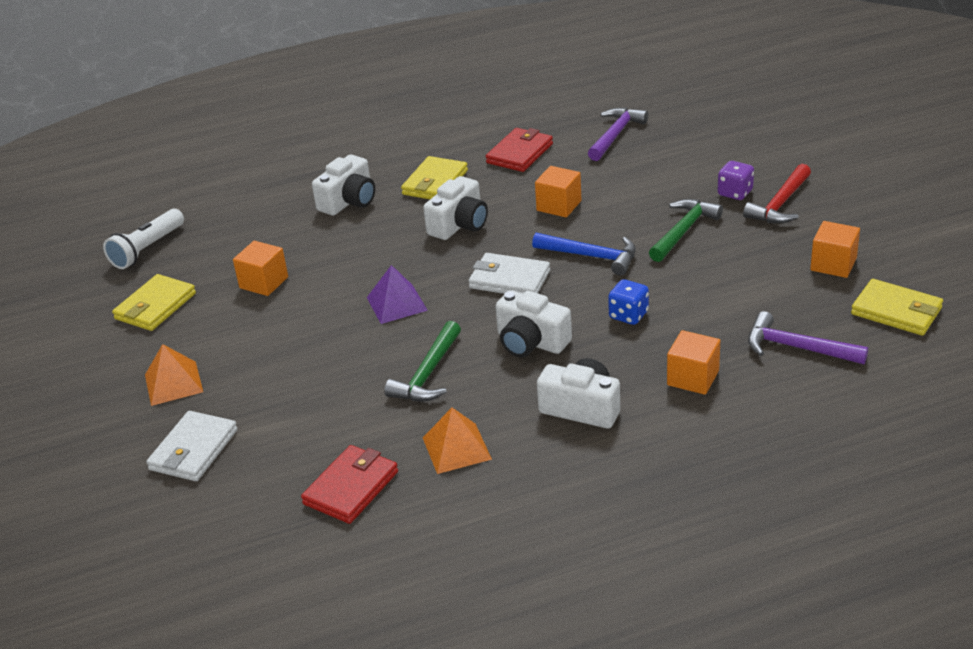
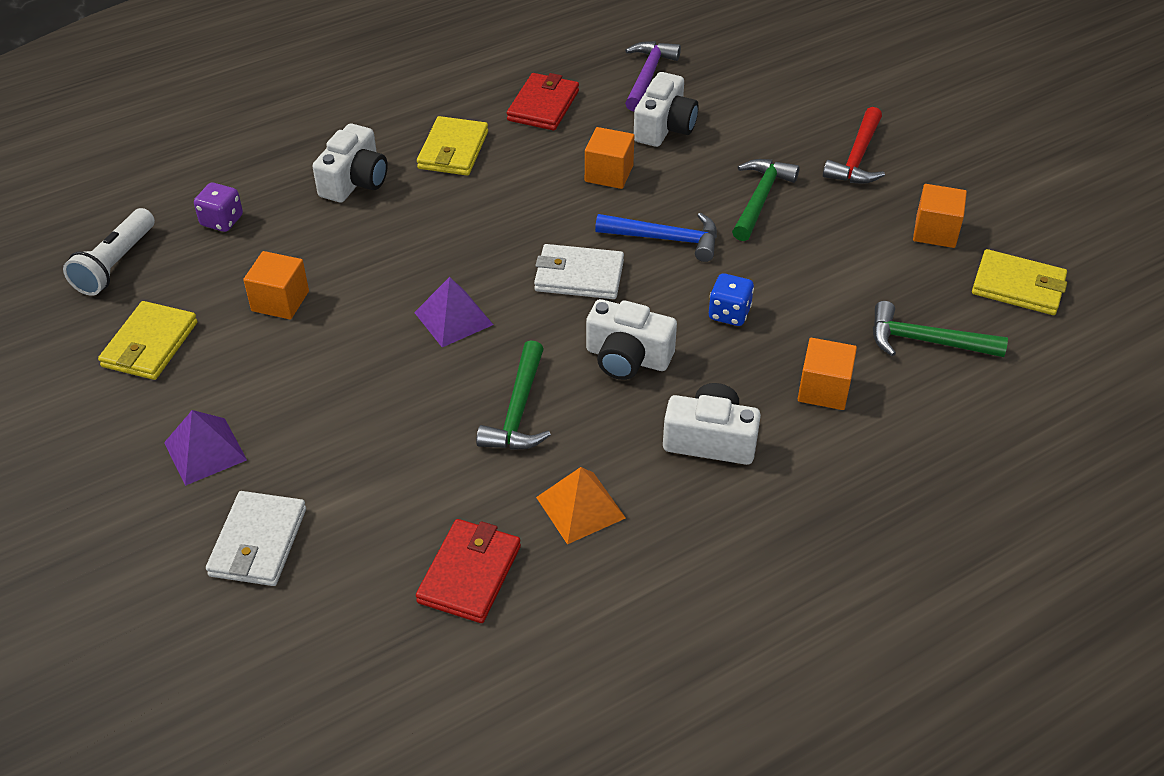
camera: 15 degrees left, 10 degrees up
orange pyramid [145,344,203,406] -> purple pyramid [164,410,247,486]
white camera [423,176,488,240] -> white camera moved to [634,72,699,147]
purple dice [718,161,754,200] -> purple dice moved to [194,183,243,232]
purple hammer [748,311,868,364] -> green hammer [873,301,1008,357]

